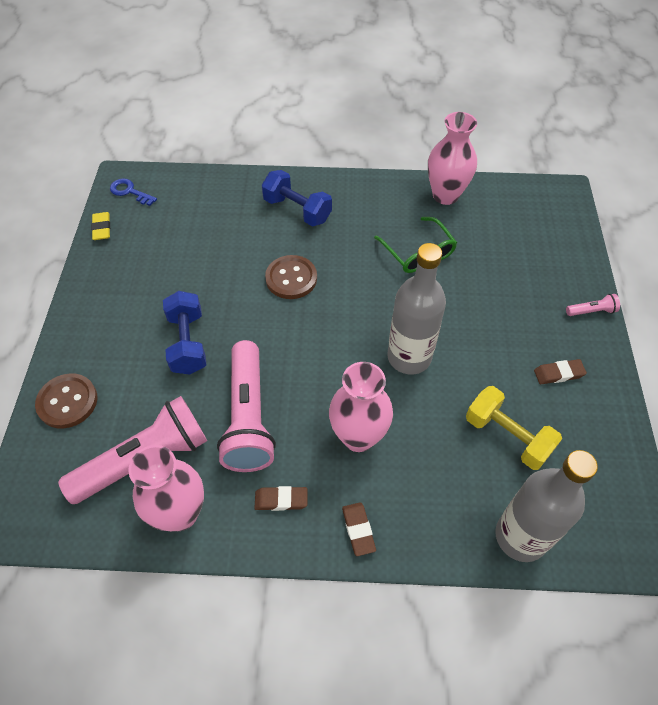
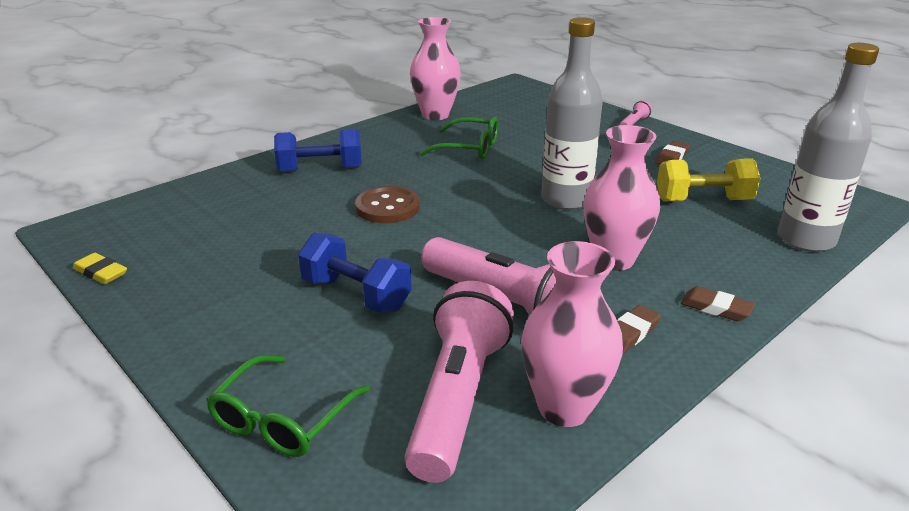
camera: 45 degrees left, 25 degrees down
brown button [35,374,97,428] -> green glasses [206,355,370,457]
blue key [110,179,157,206] -> none

